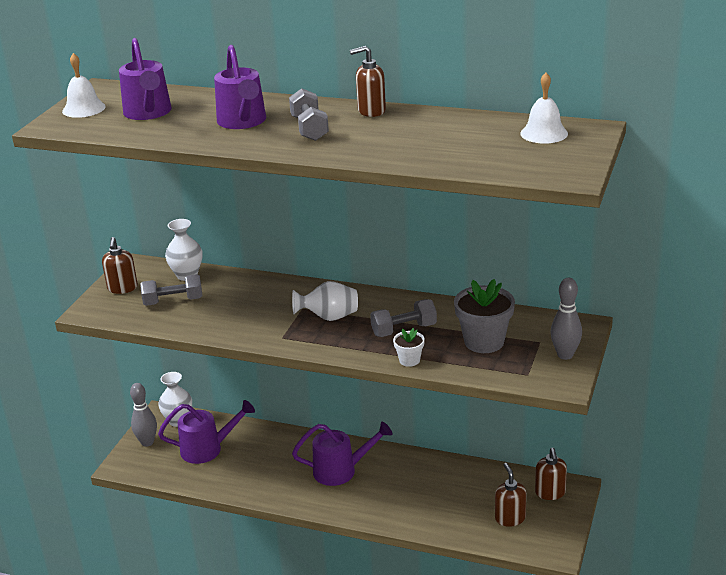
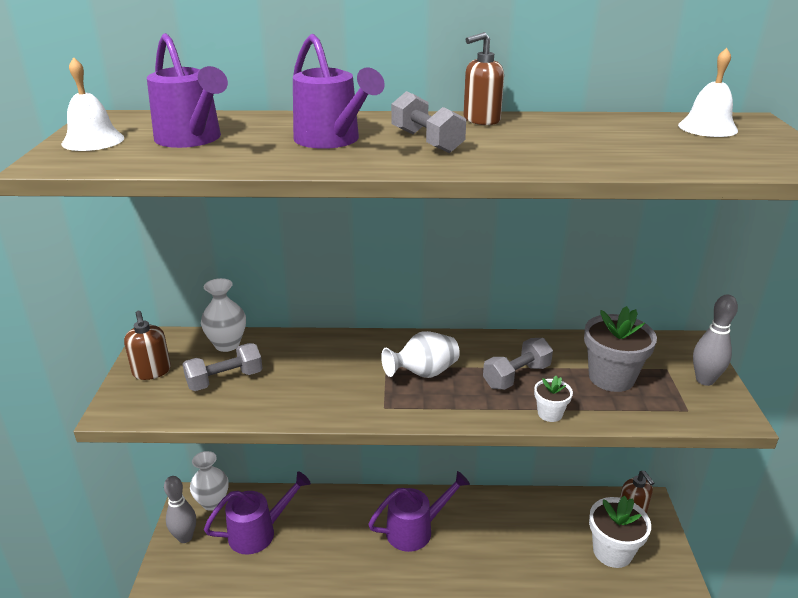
camera: 20 degrees left, 0 degrees up
brown soap dispenser [495,463,527,527] -> white flower pot [589,496,651,568]

